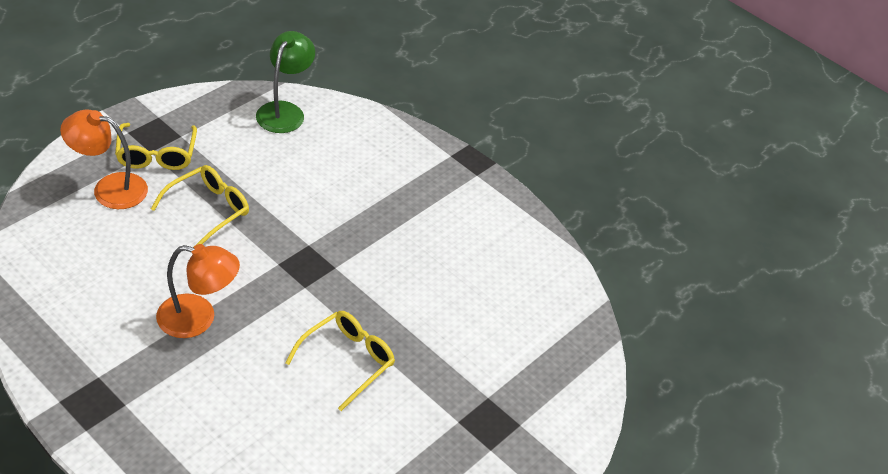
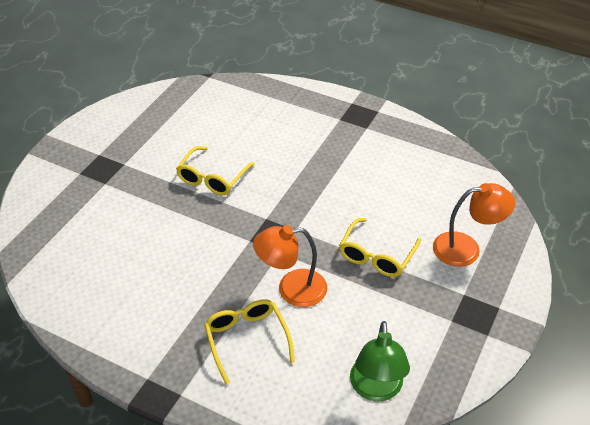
camera: 170 degrees right, 0 degrees up
yellow glasses [115,123,197,170] -> yellow glasses moved to [204,299,295,384]
orange lamp [156,244,240,338] -> orange lamp moved to [253,225,327,307]

